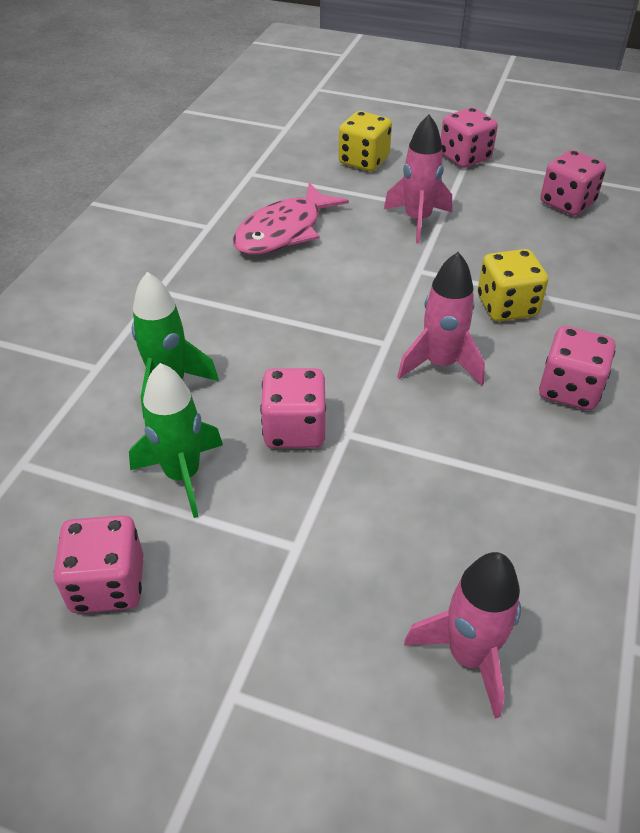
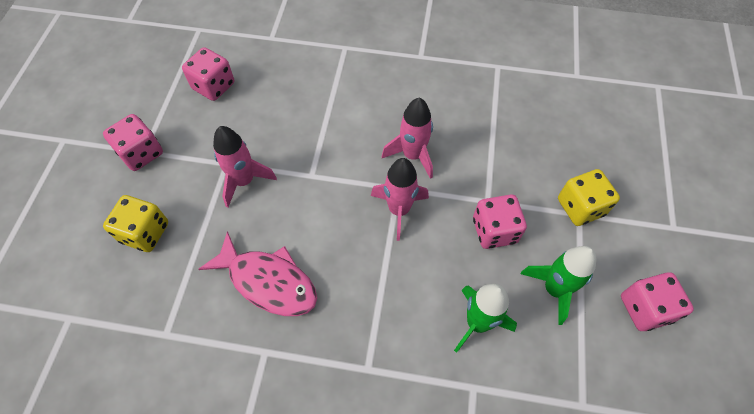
camera: 100 degrees left, 15 degrees up
pink rocket [404,552,521,719] -> pink rocket moved to [371,158,429,241]
yellow dice [478,249,548,322] -> yellow dice moved to [558,169,620,226]
pink dice [539,326,616,410] -> none

